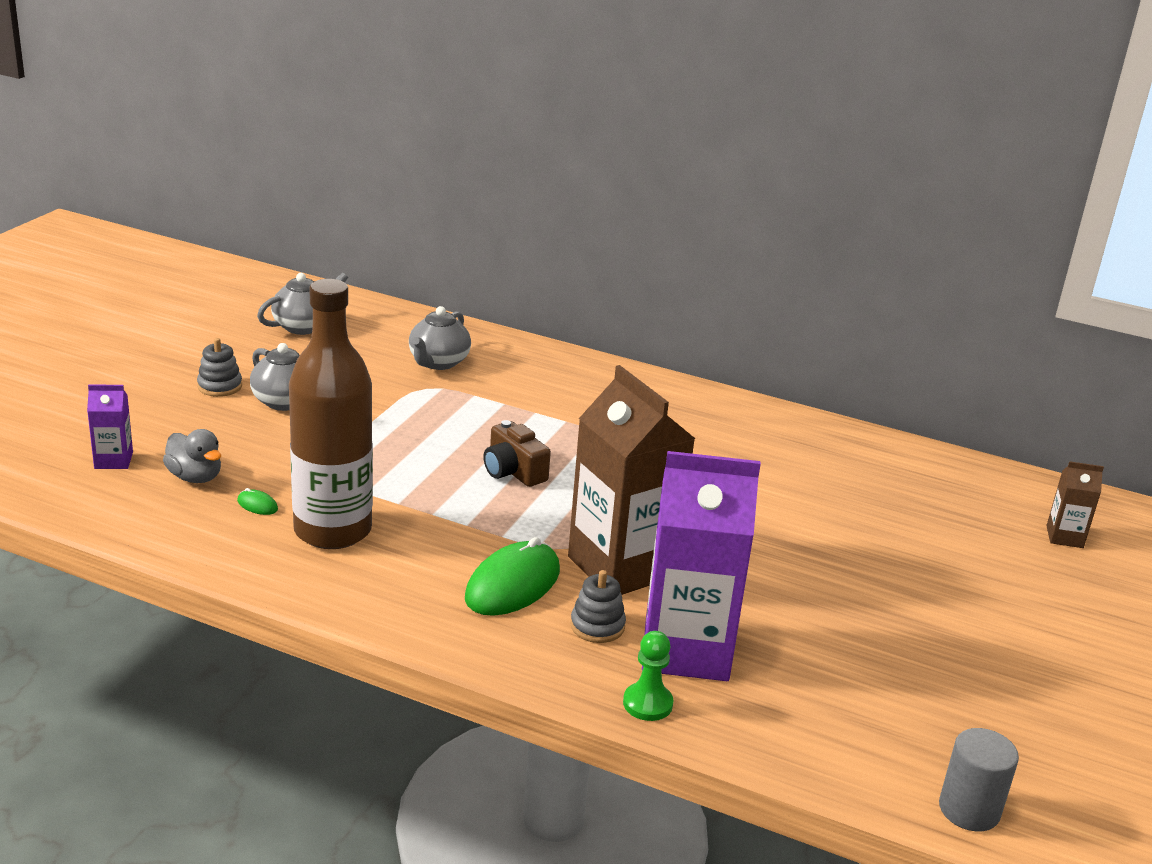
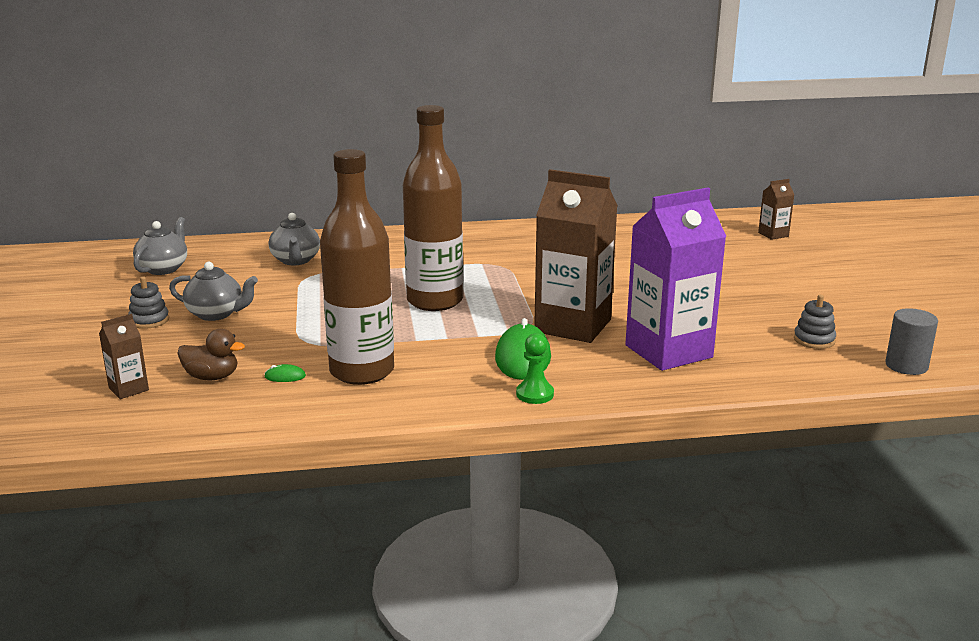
camera: 30 degrees left, 5 degrees down
purple carton [87,384,133,469] -> brown carton [99,314,149,399]
grey duck [163,429,221,483] -> brown duck [177,329,245,380]
brown camera [483,420,551,487] -> brown bottle [403,105,463,311]
grey stacking toy [570,570,626,643] -> grey stacking toy moved to [794,295,836,349]
green pawn [623,631,674,721] -> green pawn moved to [516,333,554,404]

